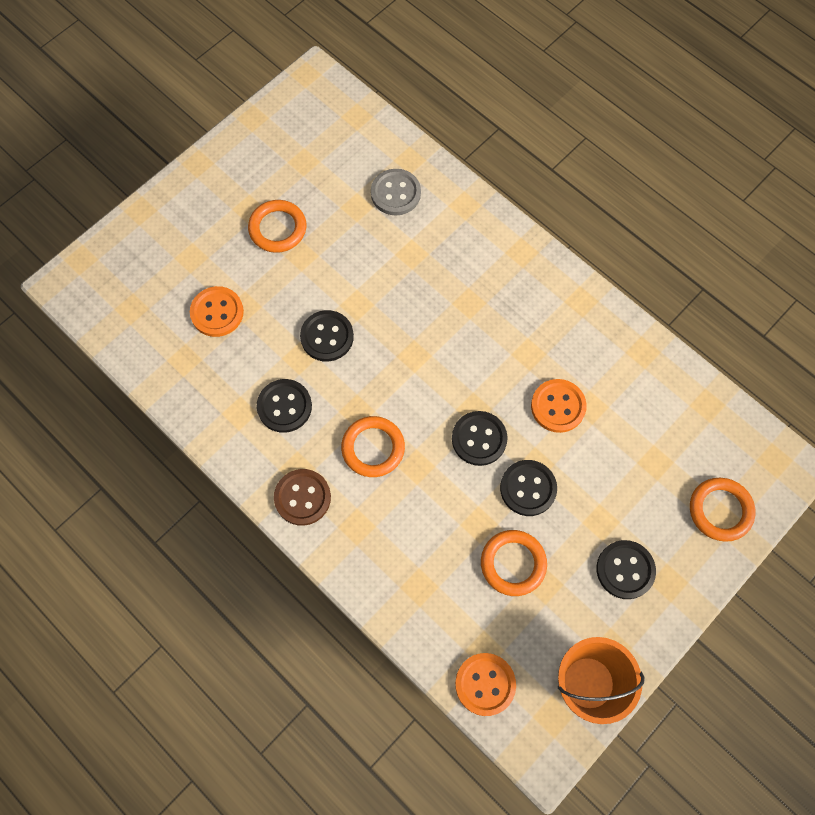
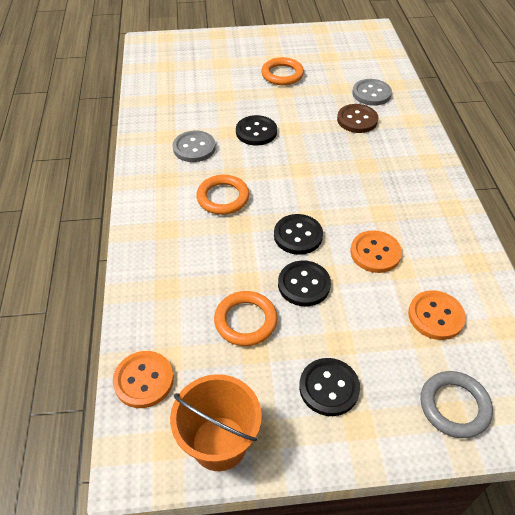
camera: 40 degrees right, 20 degrees down
orange button [190,286,244,337] -> orange button moved to [408,290,466,340]
black button [257,379,312,433] -> grey button [173,131,216,162]
brown button [274,469,331,526] -> brown button moved to [337,104,378,133]
orange ring [690,478,756,542] -> grey ring [421,371,493,438]

